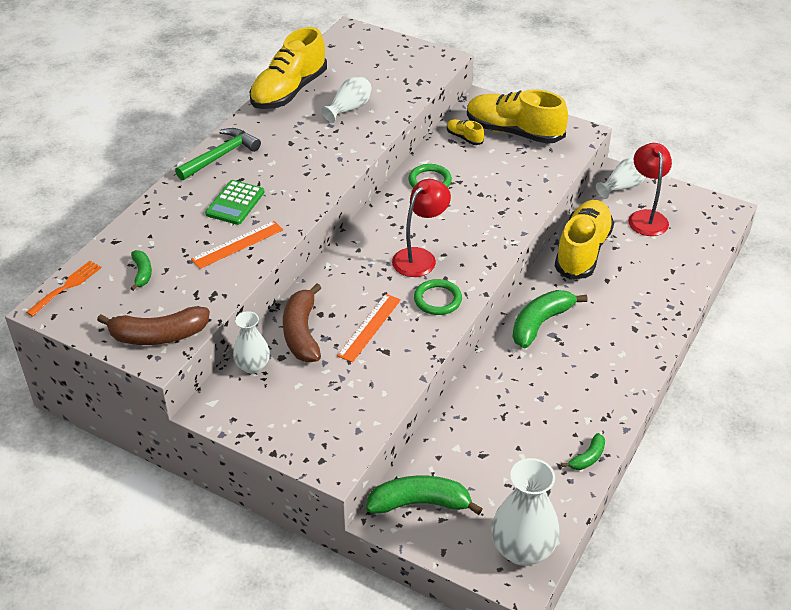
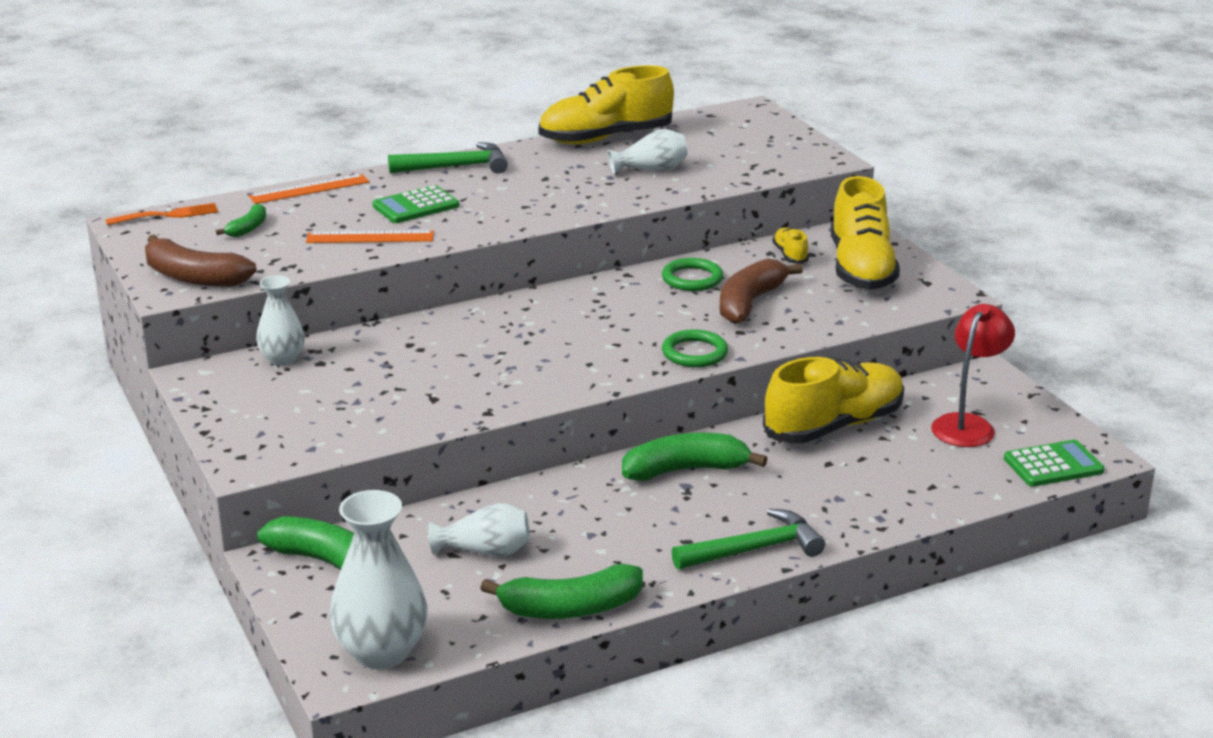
camera: 35 degrees right, 15 degrees down
brown banana [283,283,321,362] -> brown banana moved to [720,258,803,324]
orange ruler [337,294,401,362] -> orange ruler moved to [249,174,369,204]
red lamp [392,179,451,277] -> none
green ring [414,279,462,315] -> green ring moved to [662,329,728,367]
yellow shoe [467,89,568,144] -> yellow shoe turned 150 degrees counterclockwise [831,176,900,290]
green banana [561,433,605,470] -> green banana [480,564,643,619], size x1.89
white vase [596,157,645,199] -> white vase moved to [428,503,530,556]
none -> green hammer [672,509,825,569]
none -> green calculator [1004,440,1104,487]

